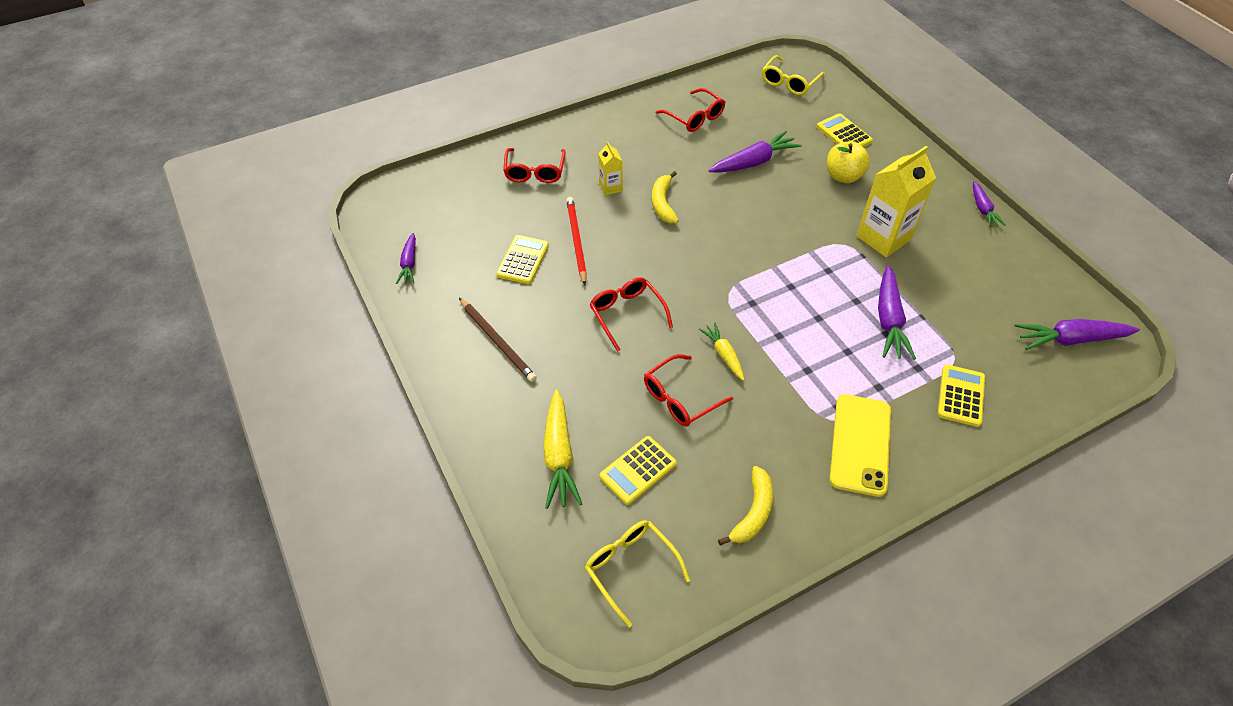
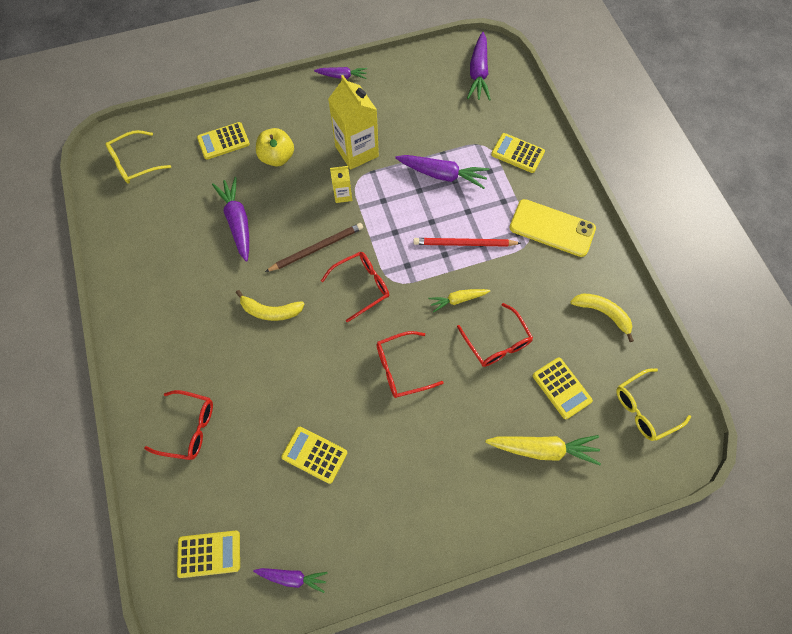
camera: 80 degrees left, 15 degrees up
brown pencil [459,298,537,382] -> brown pencil moved to [265,223,363,272]
red pencil [566,197,587,285] -> red pencil moved to [413,238,521,247]
yellow carton [598,142,623,195] -> yellow carton moved to [330,166,352,203]
red glasses [656,88,725,132] -> red glasses moved to [321,252,389,323]
yellow glasses [762,55,825,95] -> yellow glasses turned 105 degrees clockwise [105,130,171,184]
none -> yellow calculator [177,531,240,578]

